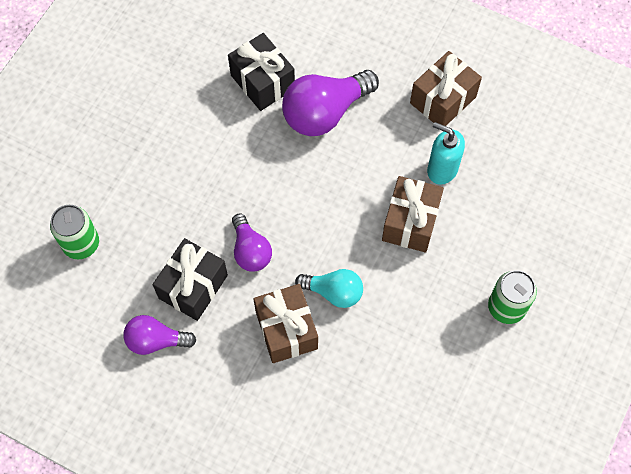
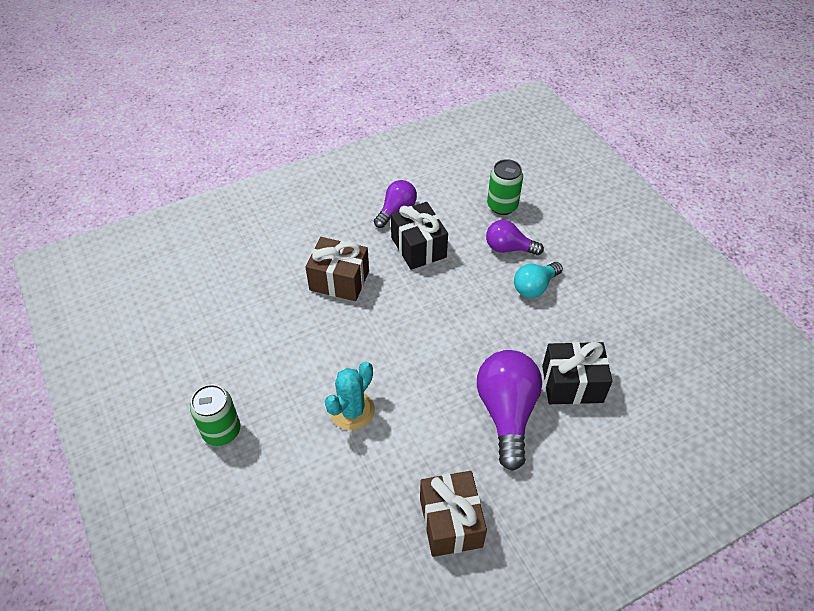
camera: 125 degrees right, 15 degrees down
purple light bulb [232,213,272,272] -> purple light bulb moved to [486,220,544,255]
turquoise light bulb [295,269,363,308] -> turquoise light bulb moved to [514,262,563,298]
brown gift [382,176,444,253] -> turquoise cactus [325,362,375,430]
turquoise soap dispenser [427,122,465,185] -> none

